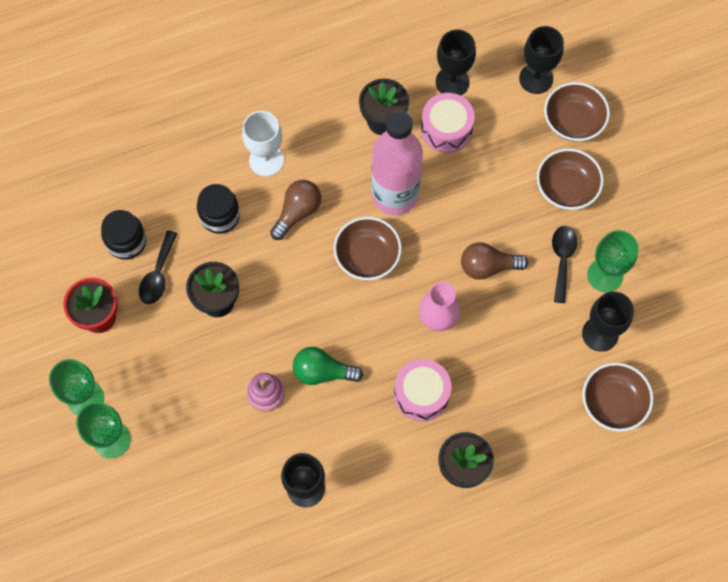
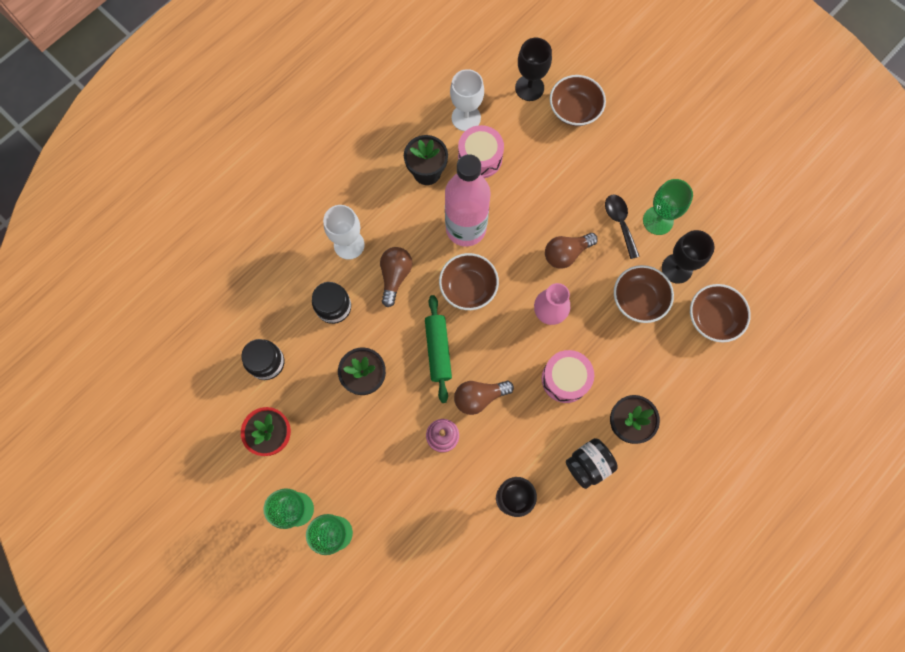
camera: 25 degrees left, 5 degrees up
black spoon [139,230,178,304] -> none
green light bulb [293,347,363,385] -> brown light bulb [454,381,514,415]
black goblet [436,30,476,96] -> white goblet [450,69,484,131]
brown bowl [537,148,604,210] -> brown bowl moved to [614,265,674,323]
none -> green rolling pin [425,295,452,403]
none -> black jar [566,438,618,489]

